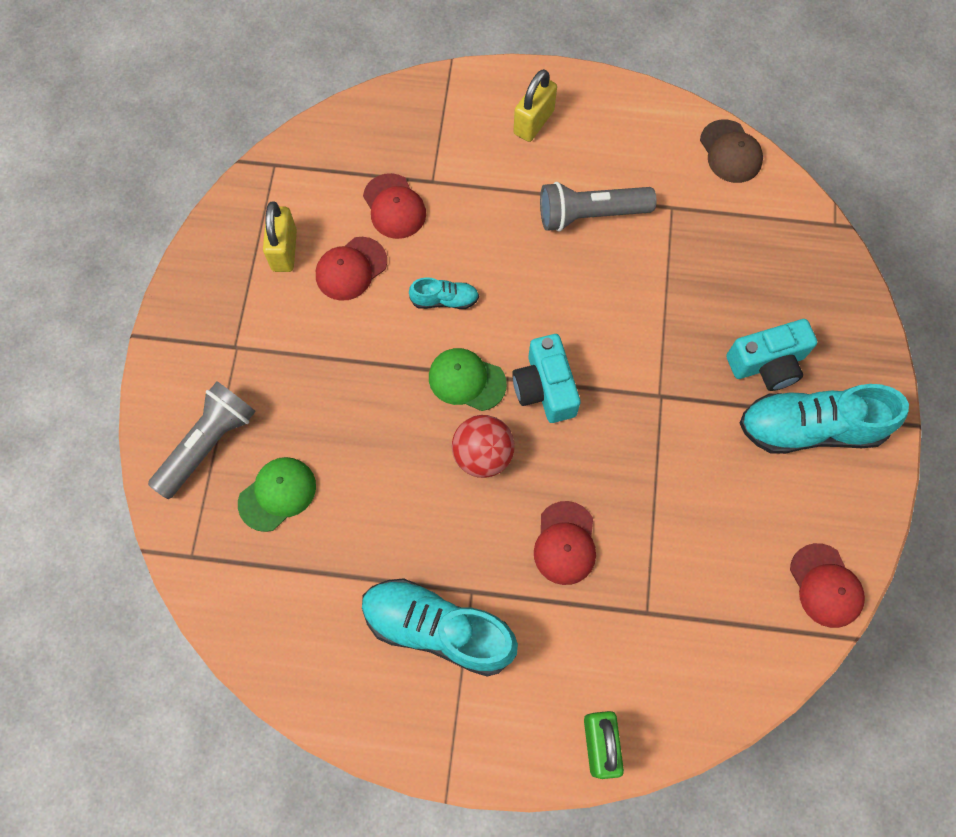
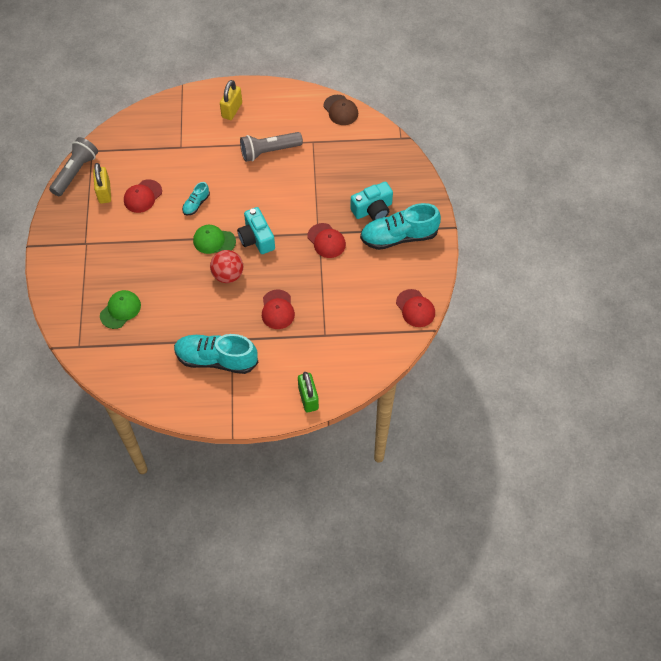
camera: 10 degrees left, 10 degrees down
grey flashlight [148,381,256,499] -> grey flashlight moved to [49,137,98,196]
red cap [363,173,426,239] -> red cap moved to [308,223,346,258]
turquoise shoe [409,277,479,309] -> turquoise shoe turned 135 degrees clockwise [182,182,210,215]

